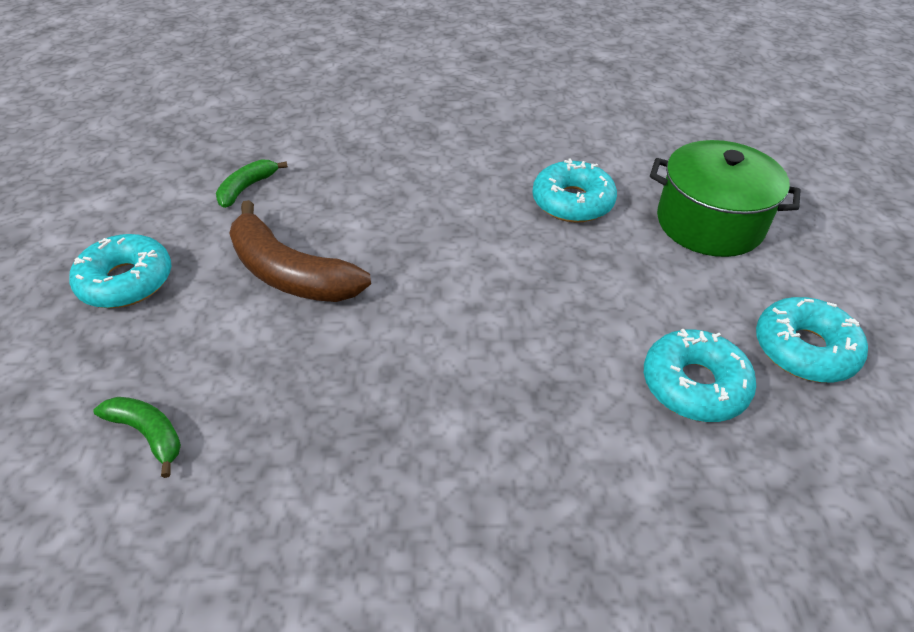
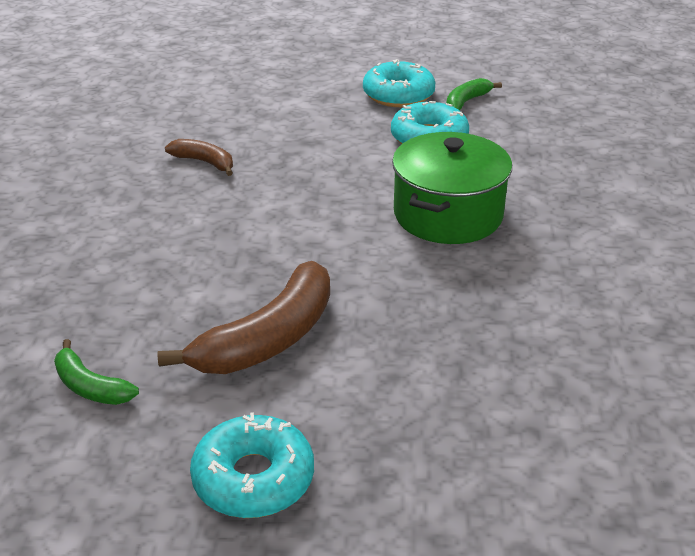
camera: 85 degrees left, 10 degrees down
green banana [93,397,181,478] -> green banana moved to [447,78,502,111]
turquoise donut [532,158,617,223] -> brown banana [165,139,233,176]
green pot [650,140,801,257] -> green pot moved to [392,132,512,244]

